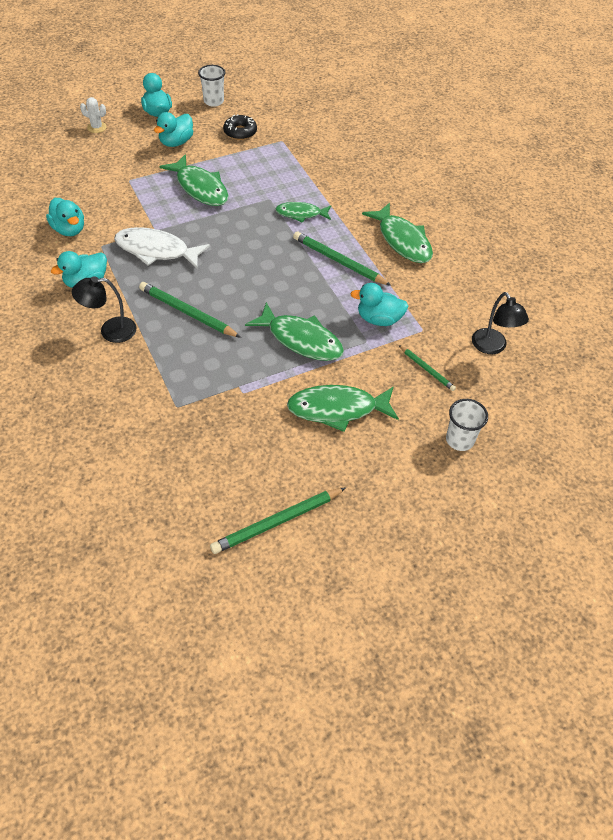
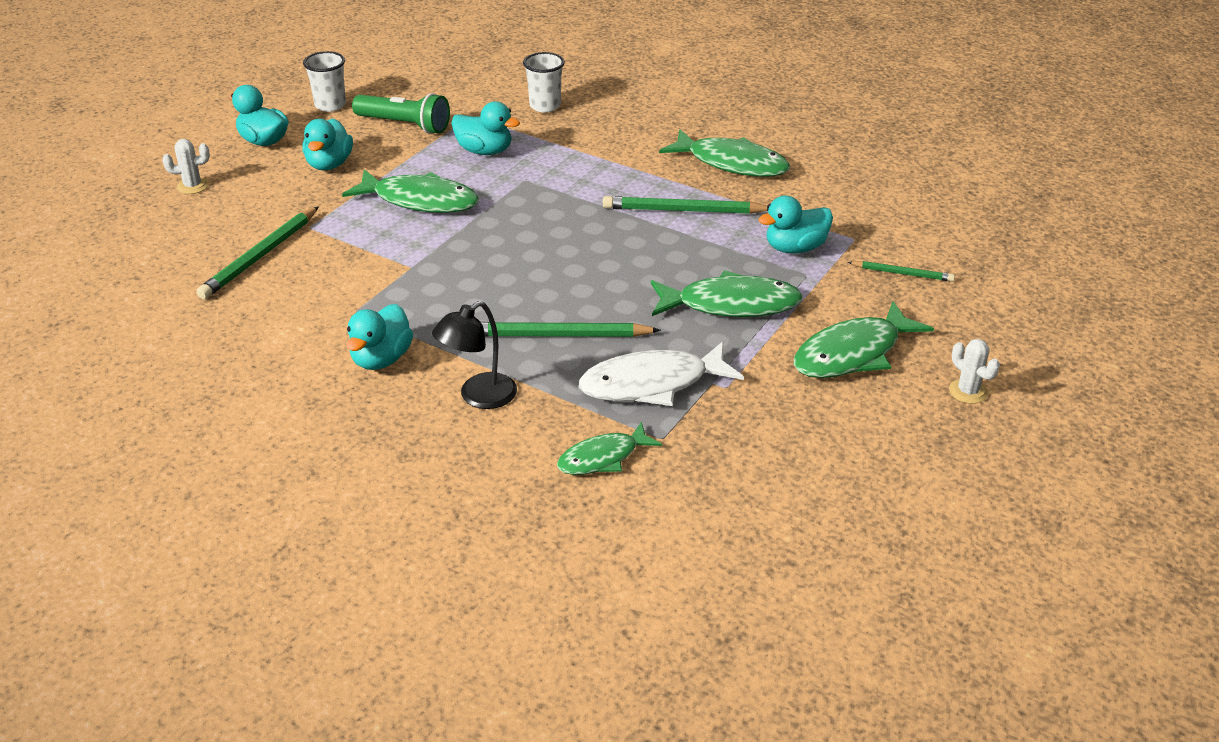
camera: 30 degrees left, 15 degrees down
turquoise duck [46,198,84,236] -> turquoise duck moved to [451,101,520,155]
white fish [114,227,210,268] -> white fish moved to [578,341,744,406]
green pencil [210,487,346,554] -> green pencil moved to [196,206,319,299]
black donut [223,114,257,140] -> green flashlight [352,93,450,134]
green fish [276,202,331,223] -> green fish moved to [557,422,662,475]
white cup [446,399,488,451] -> white cup moved to [523,52,565,112]
black lamp [472,292,529,354] -> none
none -> white cactus [949,339,1000,404]

